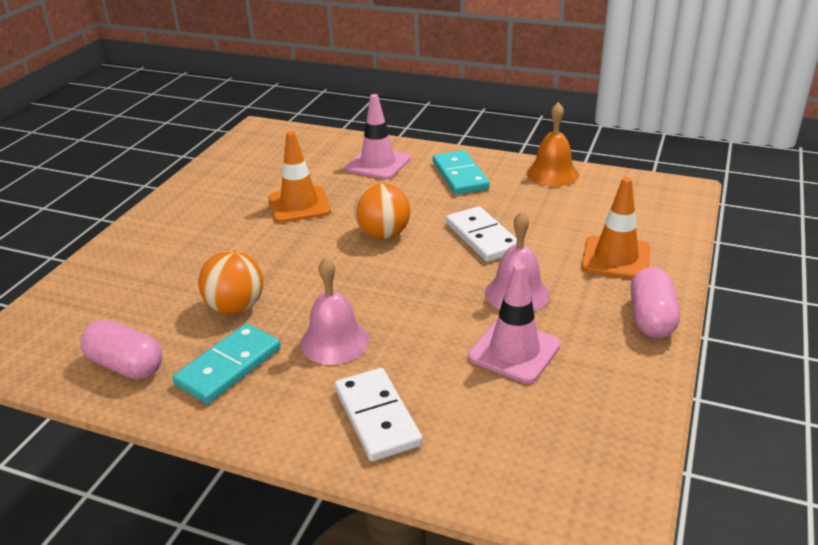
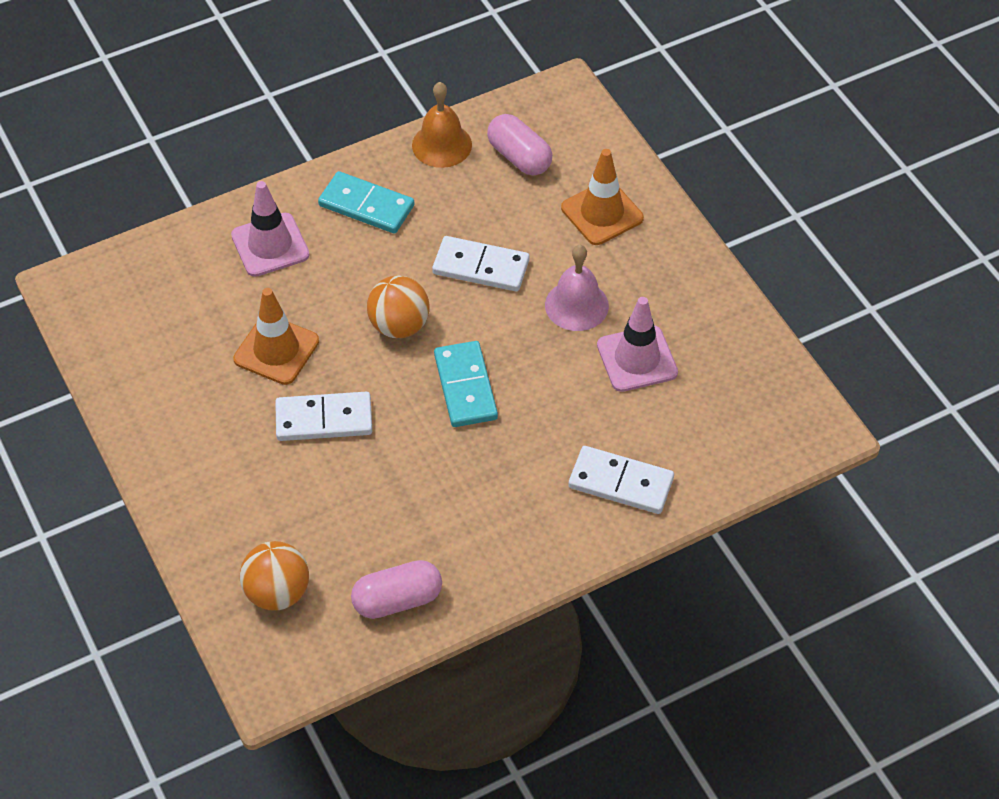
camera: 50 degrees left, 20 degrees up
turquoise domino [172,324,281,404] -> turquoise domino moved to [434,341,498,427]
orange ball [198,251,263,314] -> orange ball moved to [240,541,309,611]
pink bell [300,257,369,365] -> none
pink capsule [630,267,680,338] -> pink capsule moved to [487,114,552,175]
none -> white domino [275,392,372,441]

